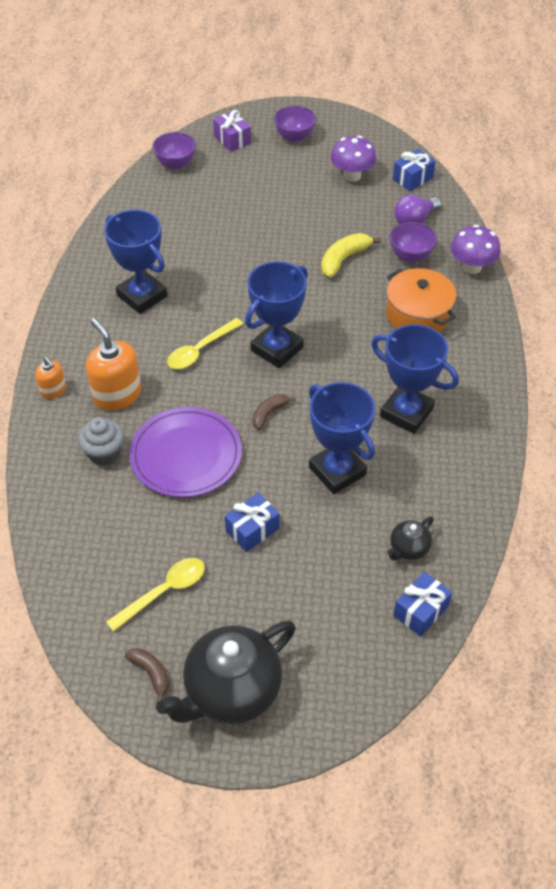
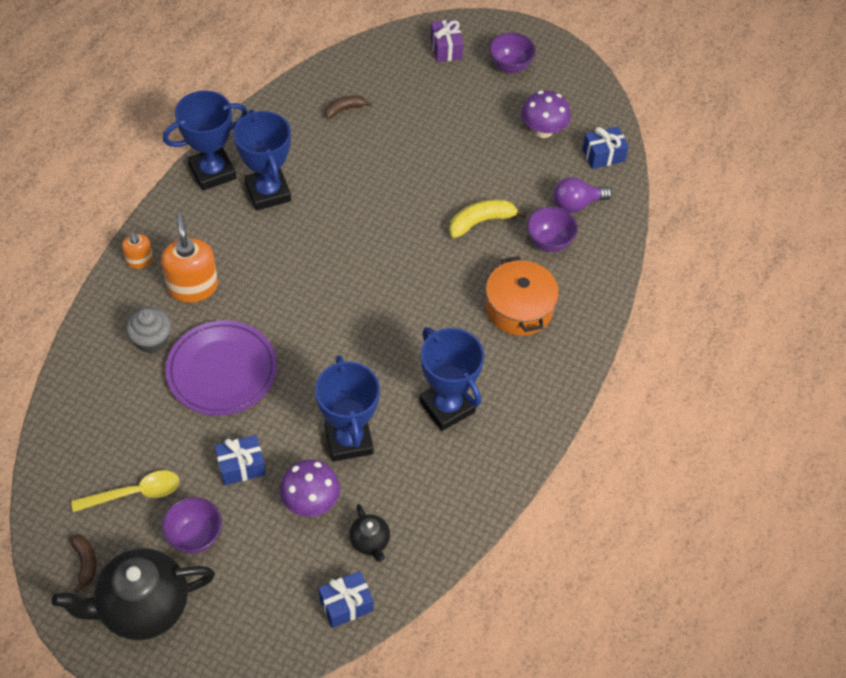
camera: 20 degrees right, 5 degrees up
purple bowl [152,132,196,170] -> purple bowl moved to [162,497,222,554]
yellow spoon [167,318,243,369] -> none
blue trophy [245,261,308,368] -> blue trophy moved to [163,90,248,191]
brown banana [252,394,296,430] -> brown banana moved to [325,95,372,119]
black teapot [387,516,434,560] -> black teapot turned 90 degrees counterclockwise [349,504,390,562]
purple mushroom [451,225,501,274] -> purple mushroom moved to [280,459,340,517]

